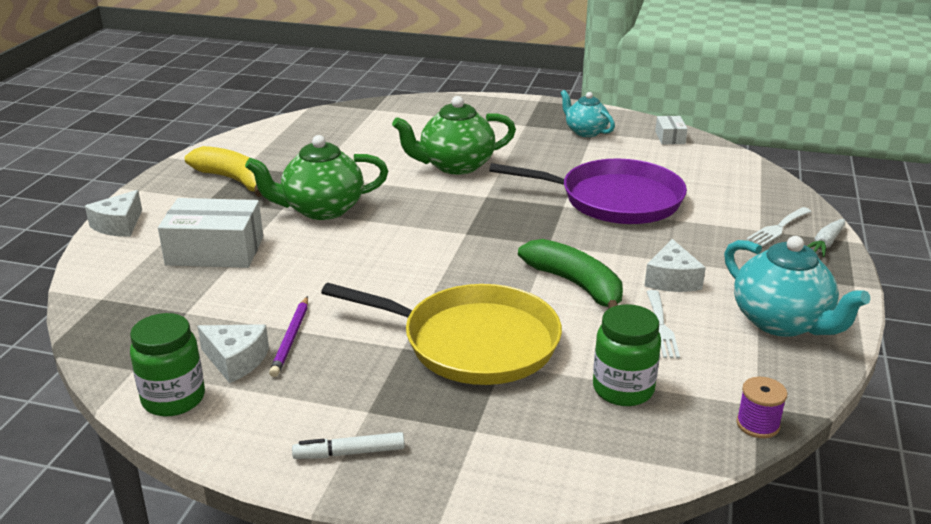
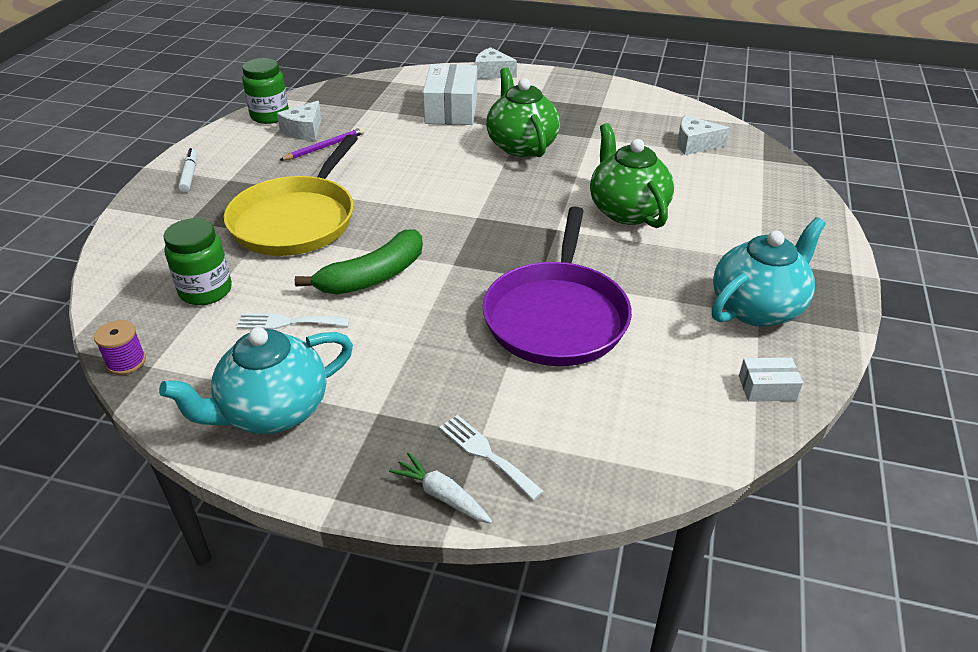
camera: 90 degrees right, 10 degrees up
yellow banana [185,146,262,197] -> none
purple pencil [269,296,308,377] -> purple pencil turned 135 degrees clockwise [280,127,365,160]
turquoise teapot [560,90,615,137] -> turquoise teapot [712,217,826,327], size x1.61
white cheese [645,239,706,292] -> white cheese moved to [677,115,729,155]

